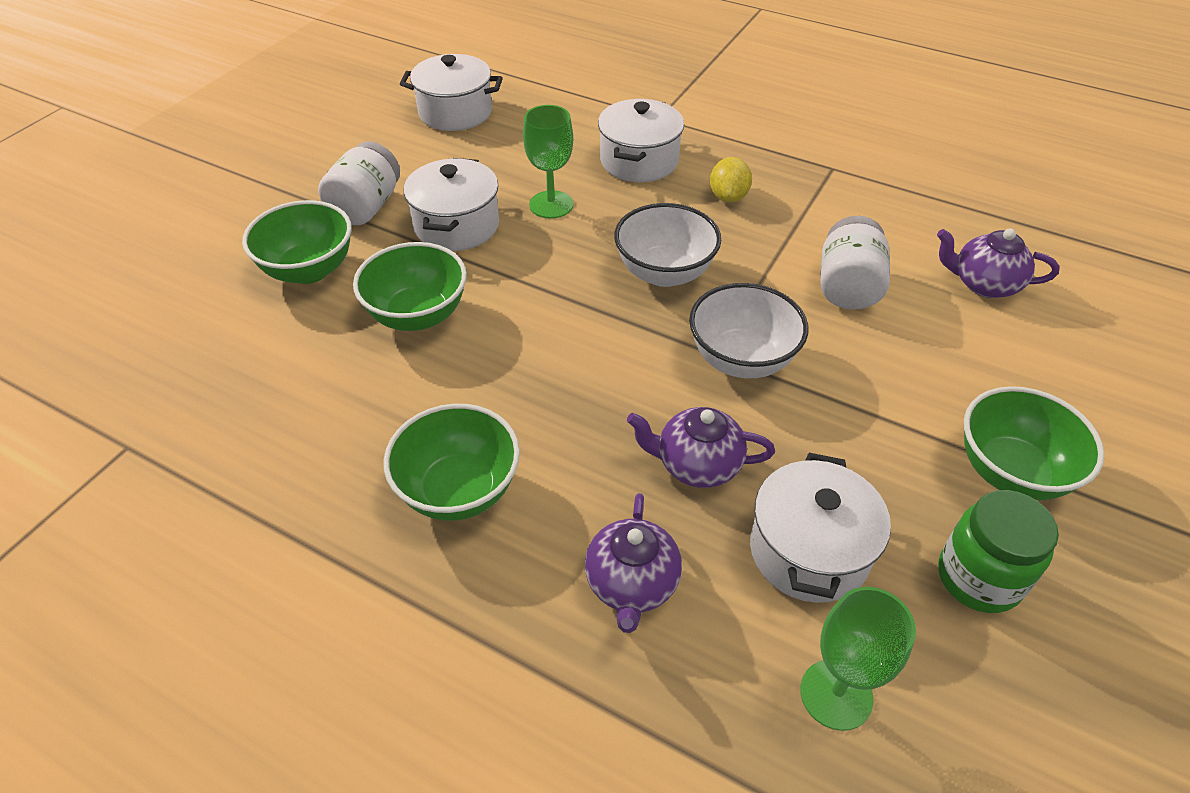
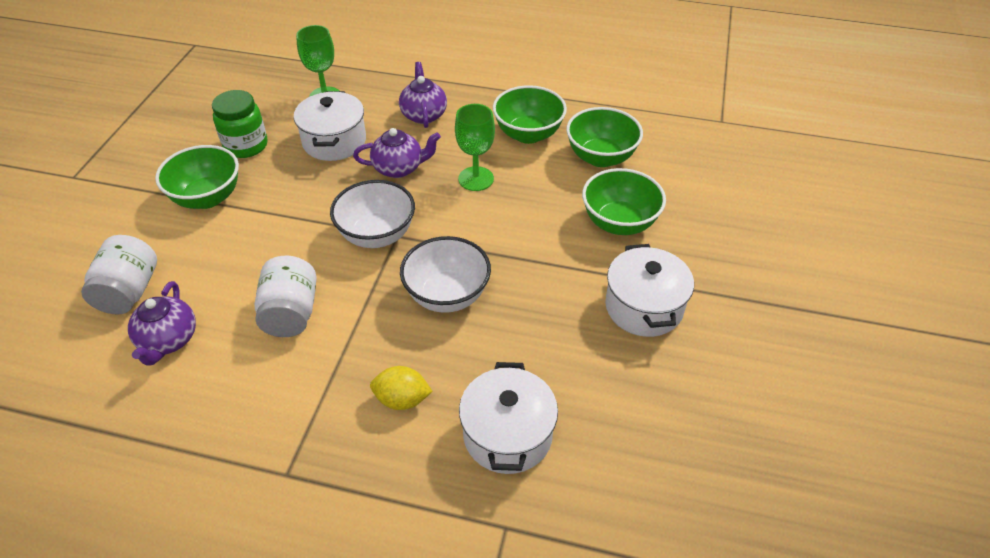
camera: 165 degrees right, 0 degrees up
green bowl [242,200,352,284] -> green bowl moved to [566,107,643,167]
white jar [318,141,400,225] -> white jar moved to [81,235,157,314]
white pot [400,54,503,131] -> none
green goblet [523,105,573,219] -> green goblet moved to [455,104,495,191]
yellow lemon [710,157,752,203] -> yellow lemon turned 75 degrees counterclockwise [370,366,433,410]
purple teapot [937,228,1059,298] -> purple teapot turned 90 degrees clockwise [128,281,196,366]

